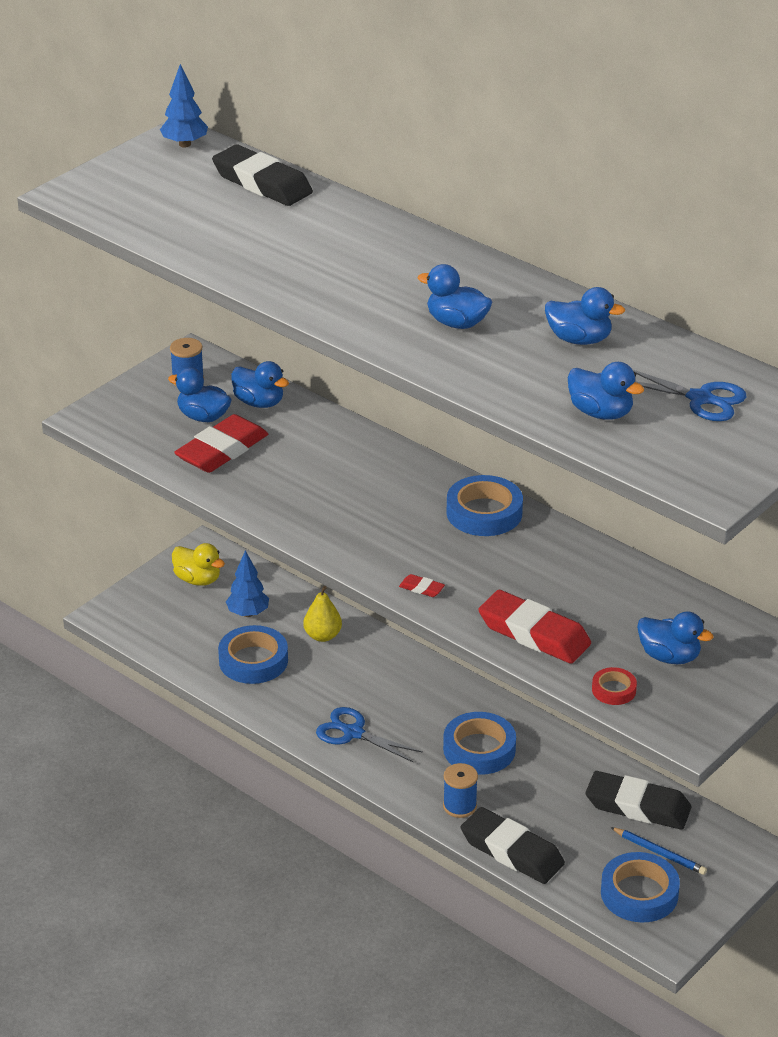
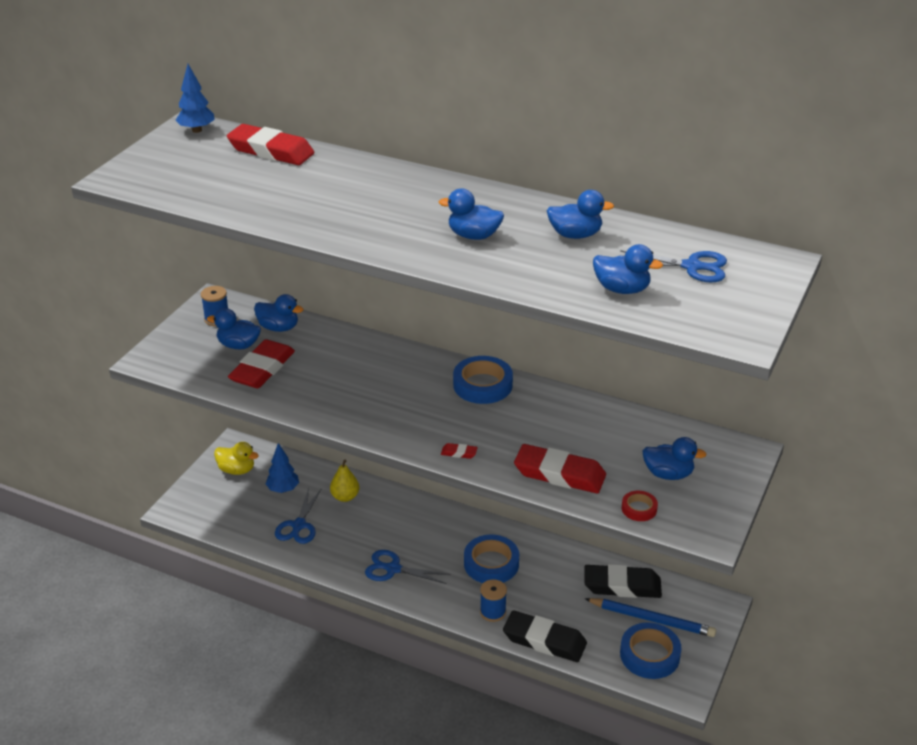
camera: 15 degrees left, 0 degrees up
black eraser [212,145,313,206] -> red eraser [227,124,314,165]
blue tape [218,625,288,684] -> blue scissors [275,488,322,544]
blue pencil [611,827,707,875] -> blue pencil [585,598,716,637], size x1.61

